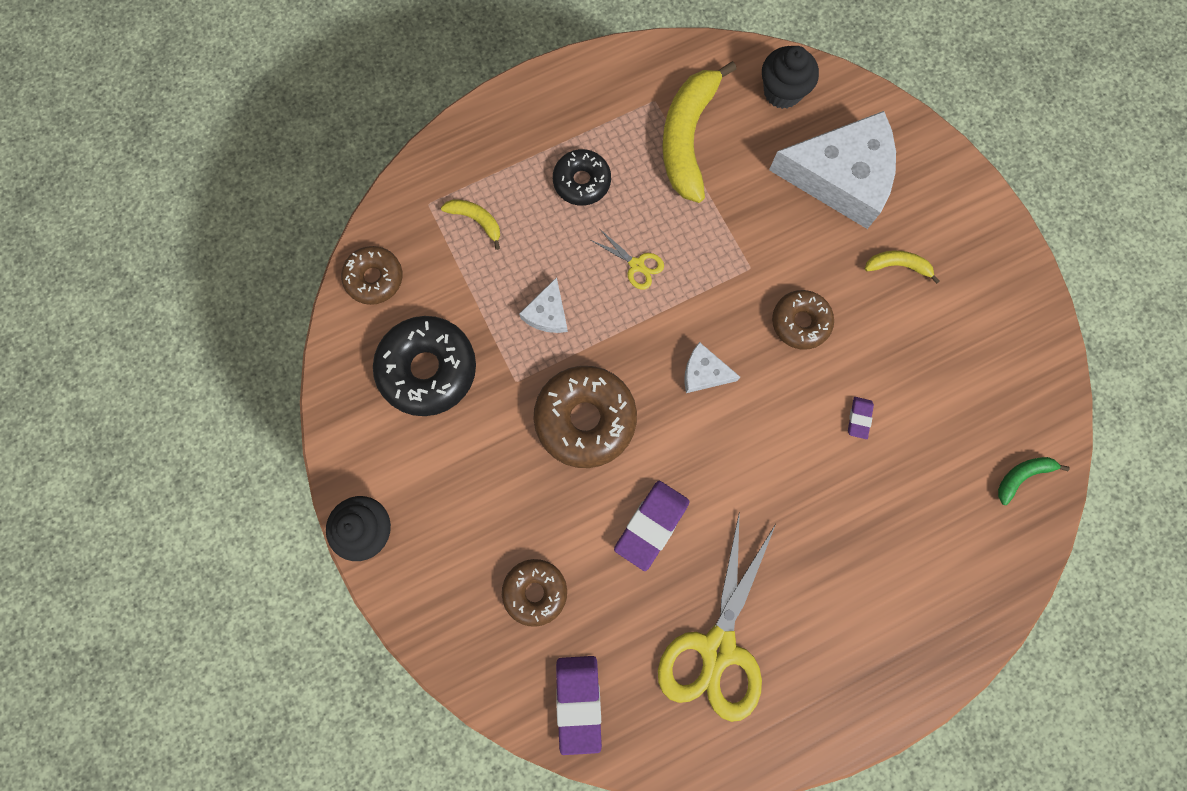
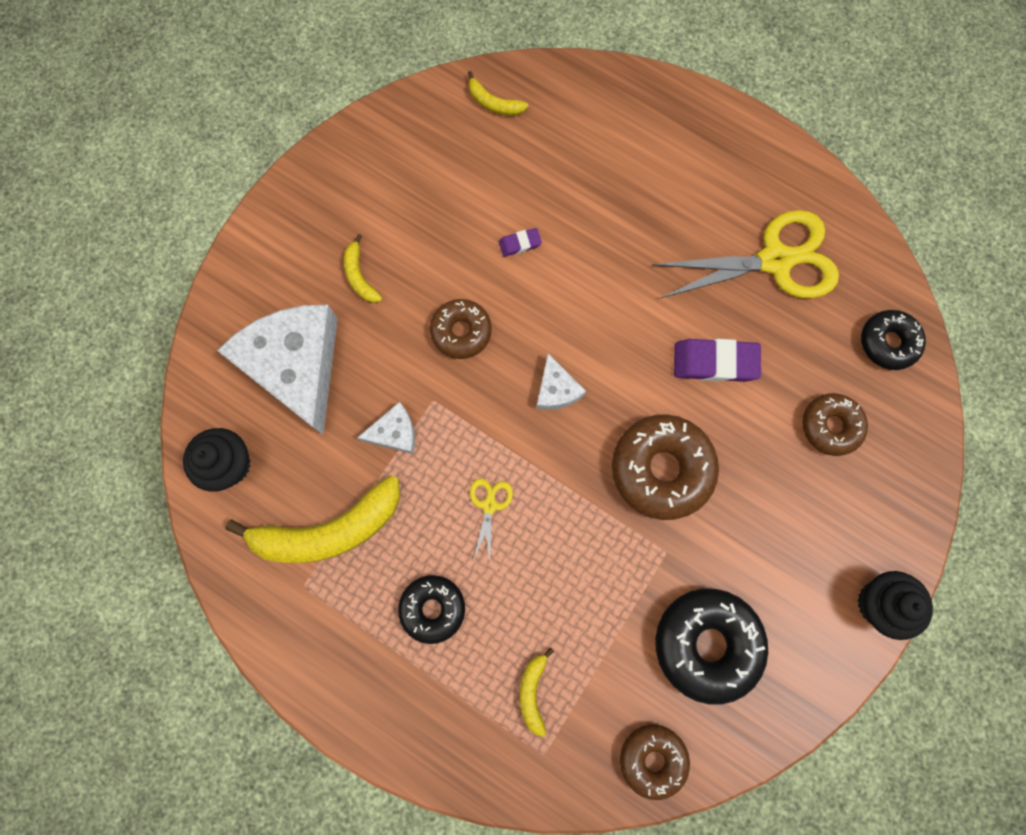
camera: 120 degrees left, 0 degrees up
white cheese [519,277,568,333] -> white cheese moved to [357,402,415,454]
purple eraser [556,656,602,755] -> black donut [861,310,926,370]
green banana [998,457,1070,505] -> yellow banana [468,71,528,116]

